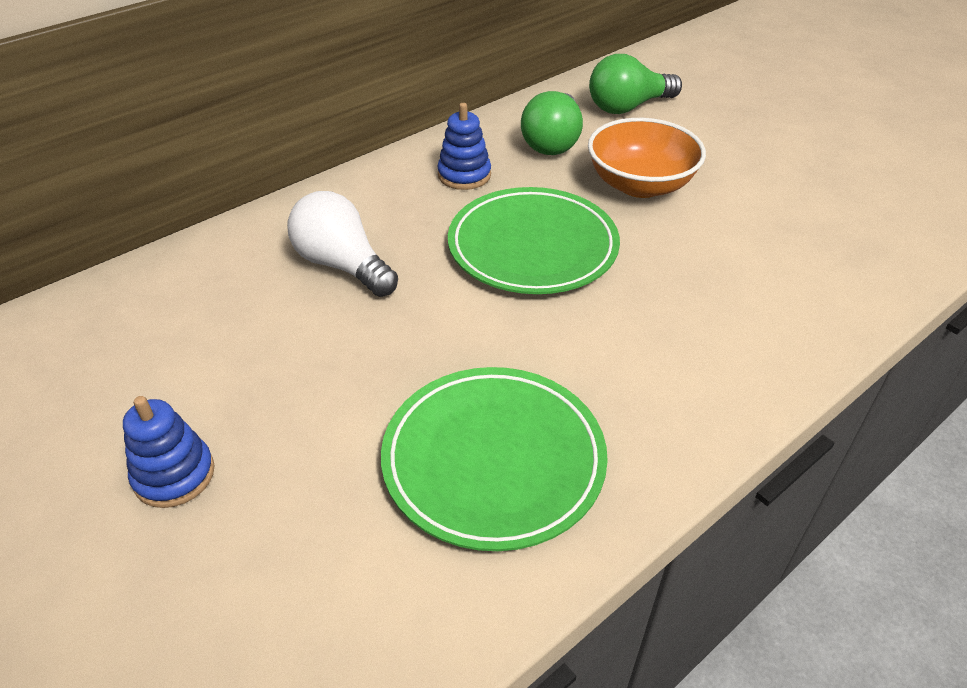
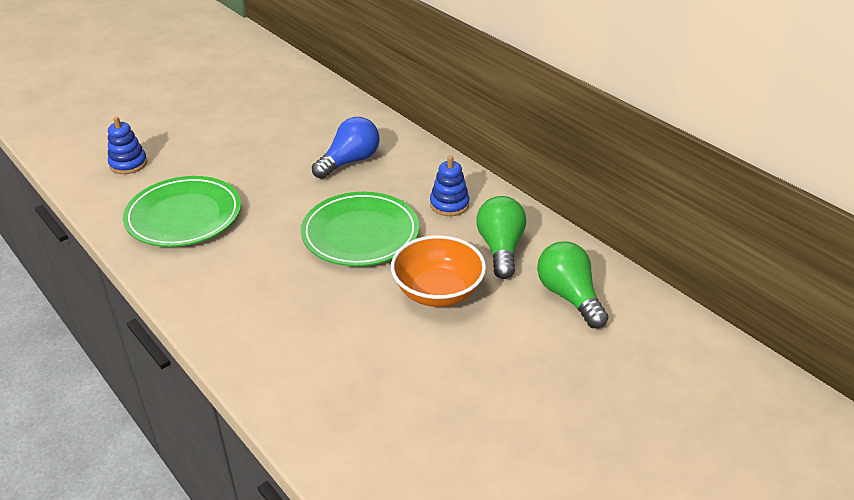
camera: 90 degrees right, 5 degrees down
blue stacking toy [123,396,215,508] -> blue stacking toy moved to [108,117,147,174]
white light bulb [287,191,398,297] -> blue light bulb [312,117,380,179]
green light bulb [521,91,583,155] -> green light bulb turned 75 degrees clockwise [476,196,526,279]

